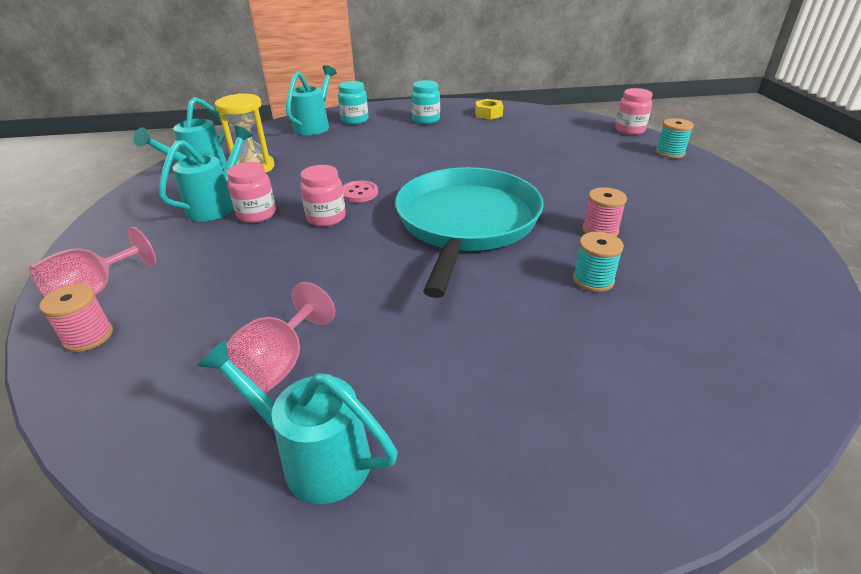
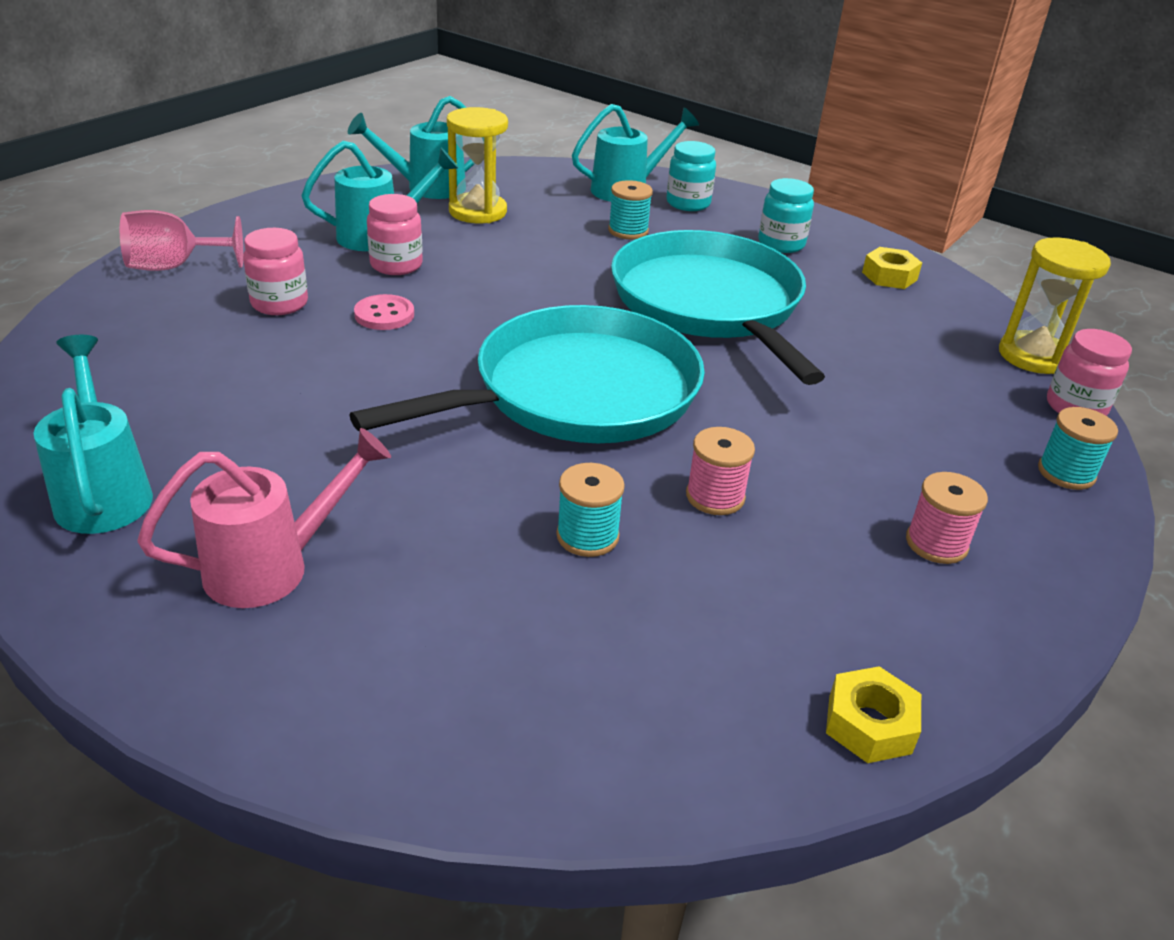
camera: 40 degrees right, 0 degrees up
pink spool [39,284,113,352] -> pink spool moved to [906,472,988,564]
pink goblet [225,282,335,394] -> none
pink jar [300,165,346,227] -> pink jar moved to [243,228,308,315]
pink button [342,181,378,203] -> pink button moved to [354,294,414,330]
none -> pink watering can [137,428,391,608]
none -> turquoise spool [608,180,653,239]
none -> turquoise pan [611,230,825,385]
none -> yellow nut [826,666,921,763]
none -> yellow hourglass [999,237,1111,374]

